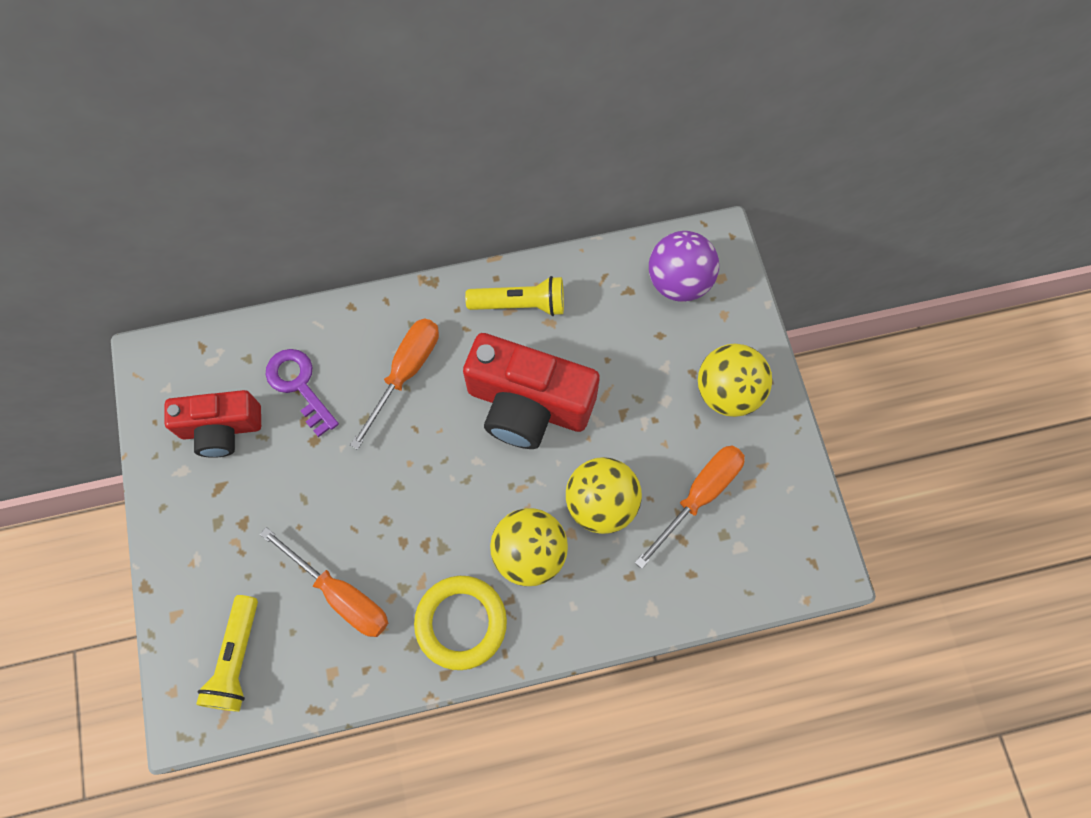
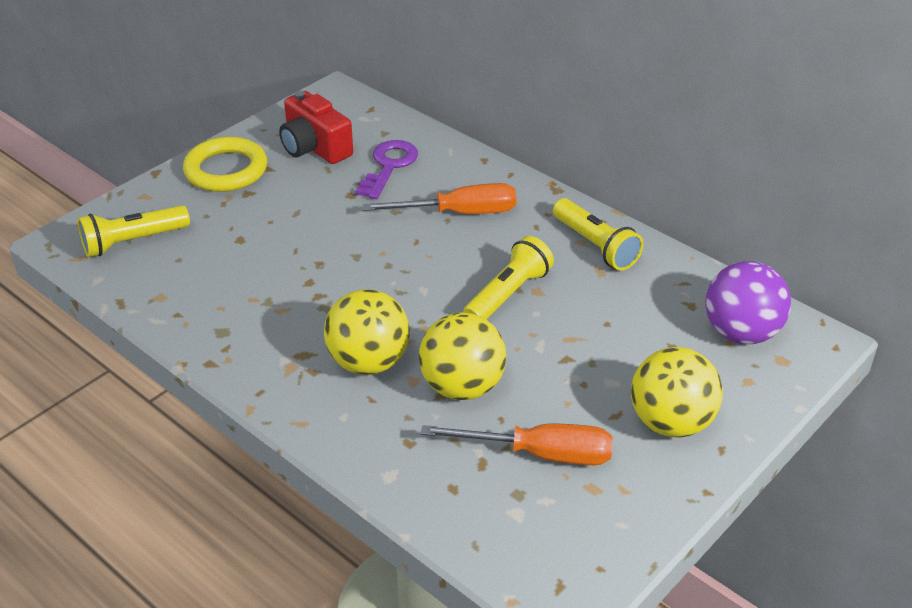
camera: 55 degrees right, 30 degrees down
orange screwdriver [260,527,388,637] -> none
yellow ring [414,576,507,670] -> yellow ring moved to [183,137,267,192]
red camera [463,333,600,449] -> yellow flashlight [463,236,554,320]

